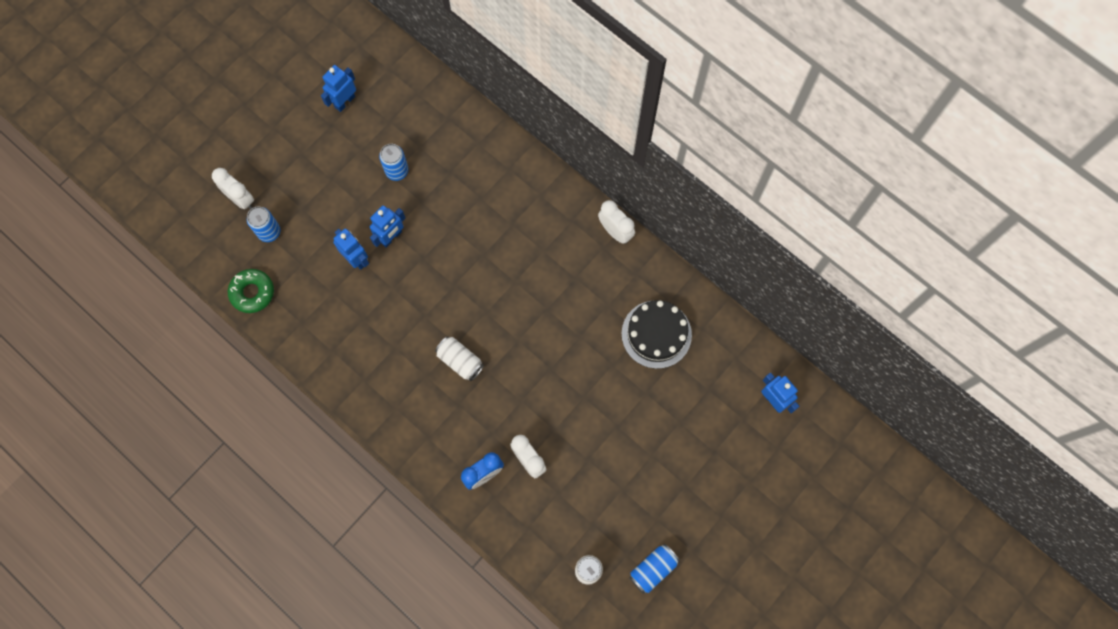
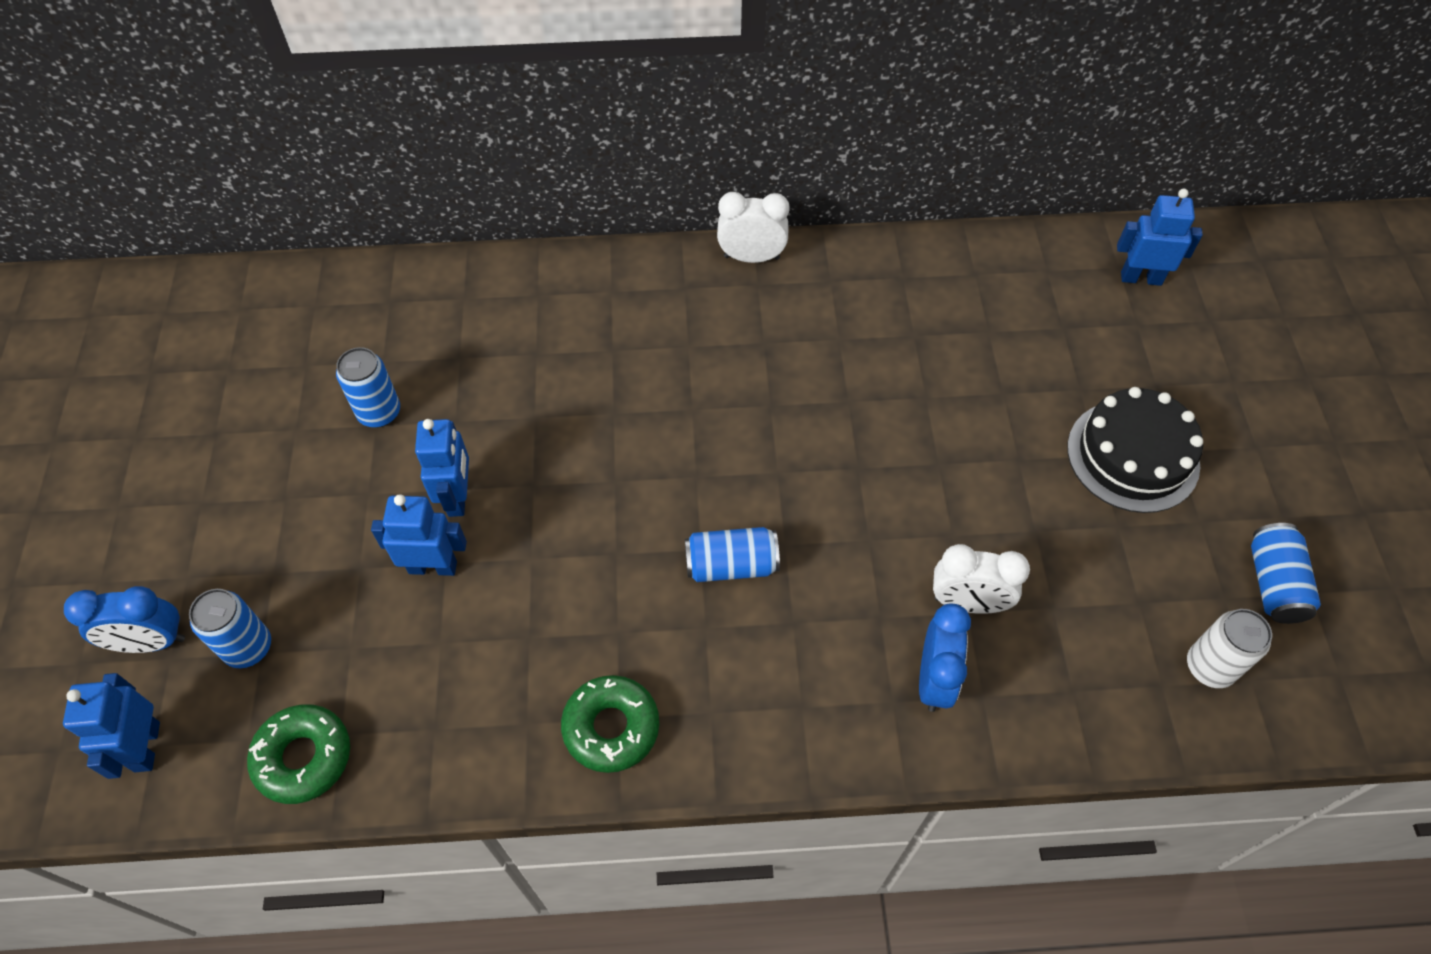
camera: 45 degrees left, 15 degrees down
white clock [212,168,254,209] -> blue clock [64,586,185,653]
blue robot [321,65,356,112] -> blue robot moved to [63,673,160,779]
white can [435,336,484,381] -> blue can [685,527,780,582]
black cake [622,300,692,369] -> black cake moved to [1067,387,1203,513]
none -> green donut [561,675,659,773]

